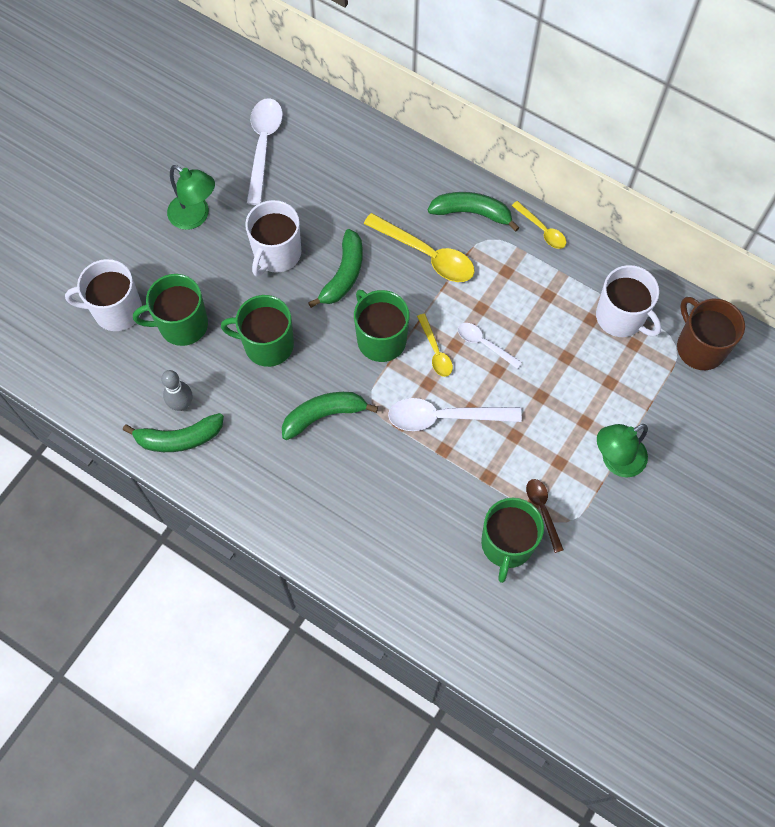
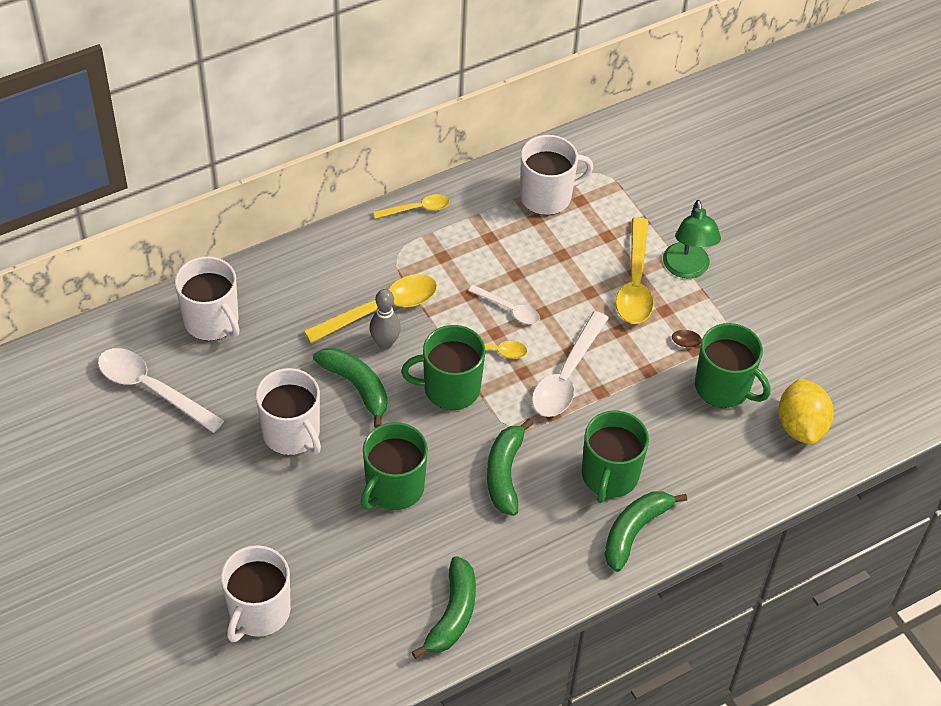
camera: 65 degrees left, 15 degrees down
green mug [133,274,208,346] -> green mug moved to [582,411,649,503]
grey bowling pin [161,370,192,411] -> grey bowling pin moved to [369,289,401,349]
green lamp [167,165,215,230] -> none
green banana [428,192,520,232] -> green banana moved to [604,491,687,572]
white spoon [458,323,522,369] -> white spoon turned 120 degrees counterclockwise [468,285,540,324]
brown mug [677,297,745,370] -> none
none -> white mug [175,256,240,341]
none -> yellow spoon [616,217,654,324]
none -> yellow lemon [778,378,834,445]

